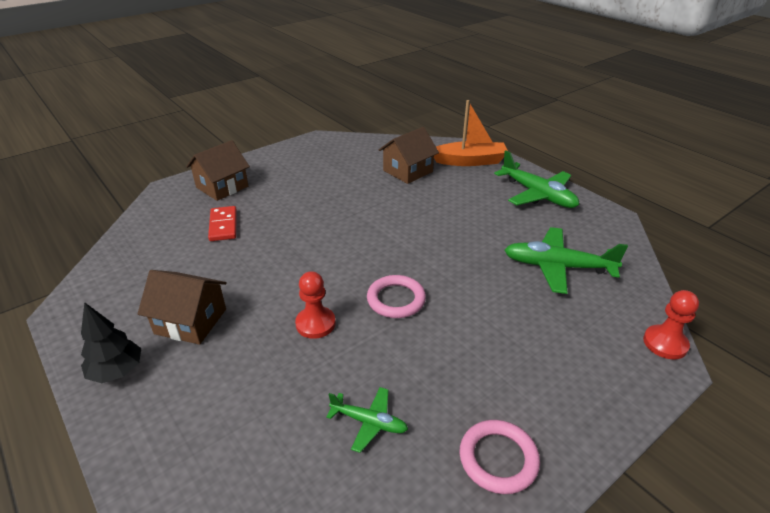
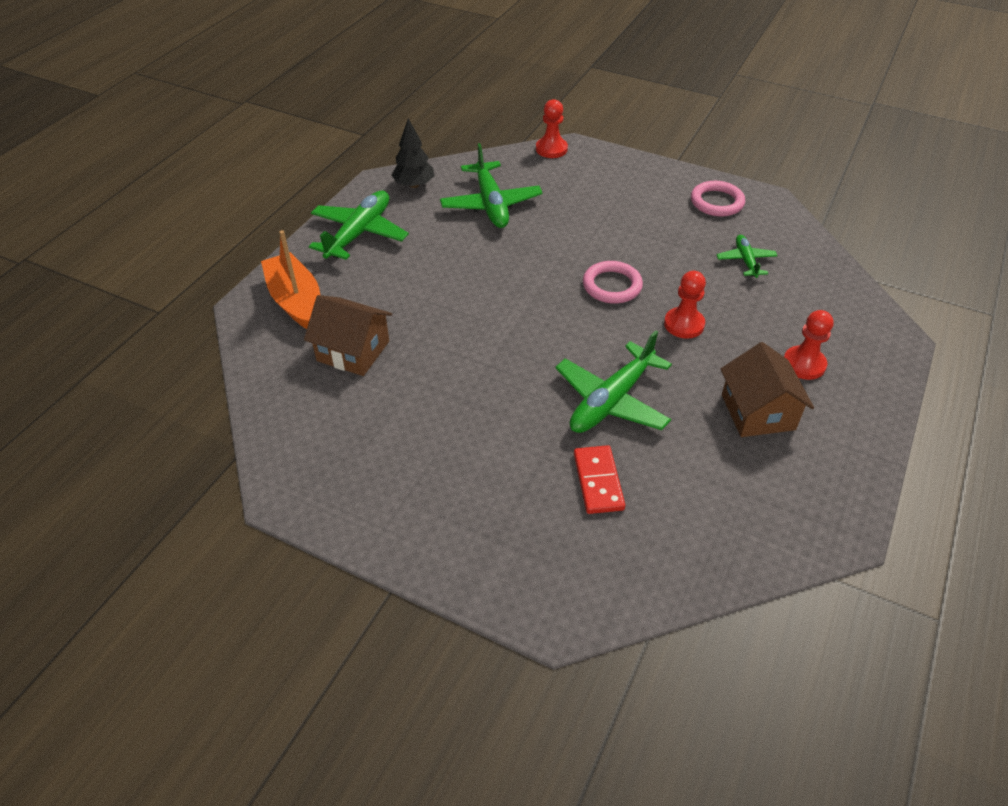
camera: 115 degrees left, 10 degrees up
black tree [81,302,141,383] -> black tree moved to [391,118,435,188]
brown house [186,140,250,201] -> none
red domino [208,206,237,241] -> red domino turned 60 degrees counterclockwise [574,445,625,514]
none -> green plane [555,330,672,433]
none -> red pawn [784,310,834,380]

